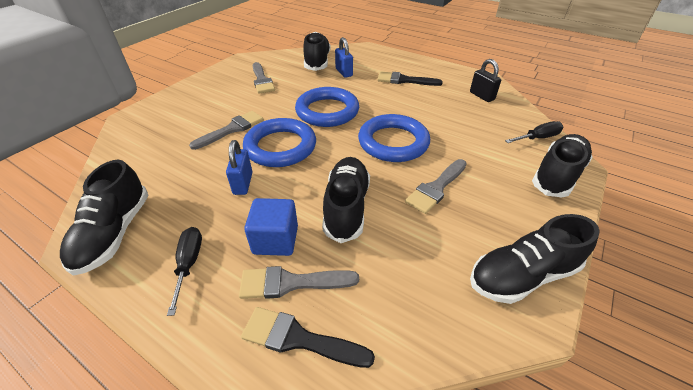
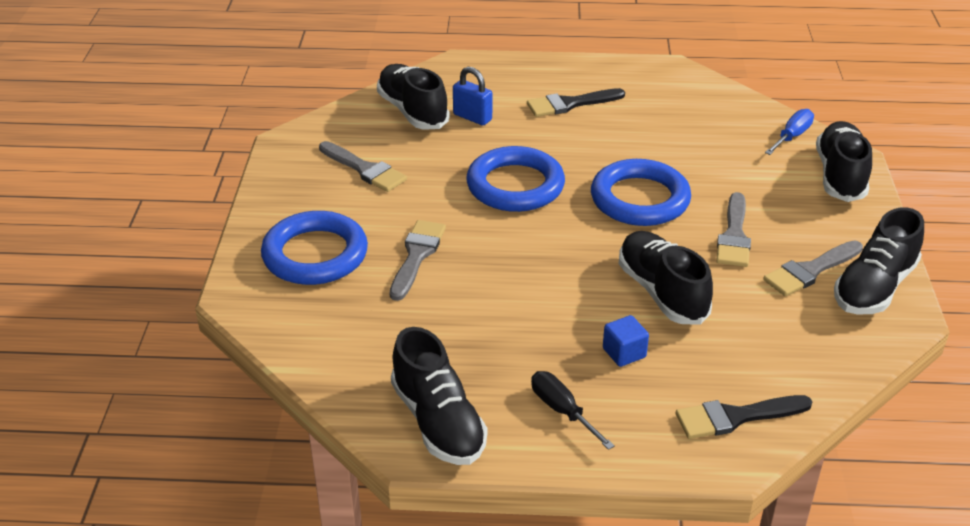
camera: 30 degrees left, 5 degrees down
blue padlock [226,140,253,195] -> none
grey brush [239,266,359,299] -> grey brush moved to [763,240,863,296]
blue ring [243,118,316,167] -> blue ring moved to [261,211,368,285]
blue cube [244,198,298,256] -> blue cube [603,315,649,367], size x0.67
black padlock [470,59,501,102] -> none
black screwdriver [505,121,563,143] -> blue screwdriver [765,109,814,155]

